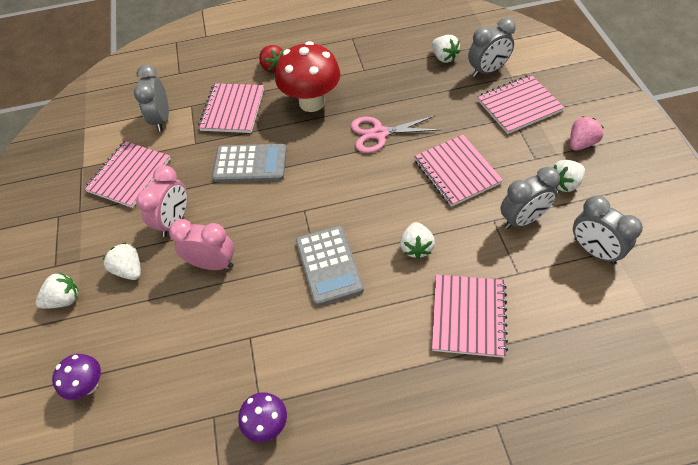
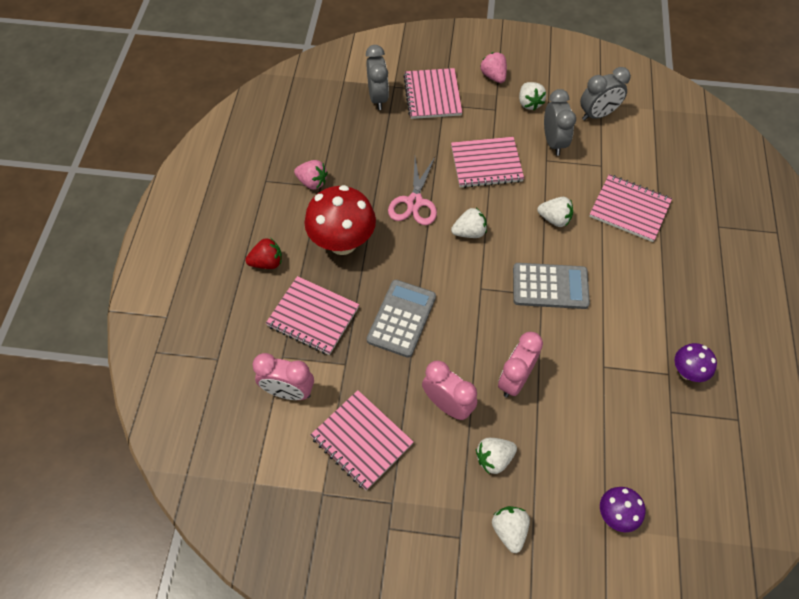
camera: 75 degrees left, 5 degrees up
grey clock [134,65,169,132] -> pink clock [252,353,314,400]
white strawberry [432,35,460,63] -> white strawberry moved to [451,208,487,238]
none -> pink strawberry [294,160,328,190]

